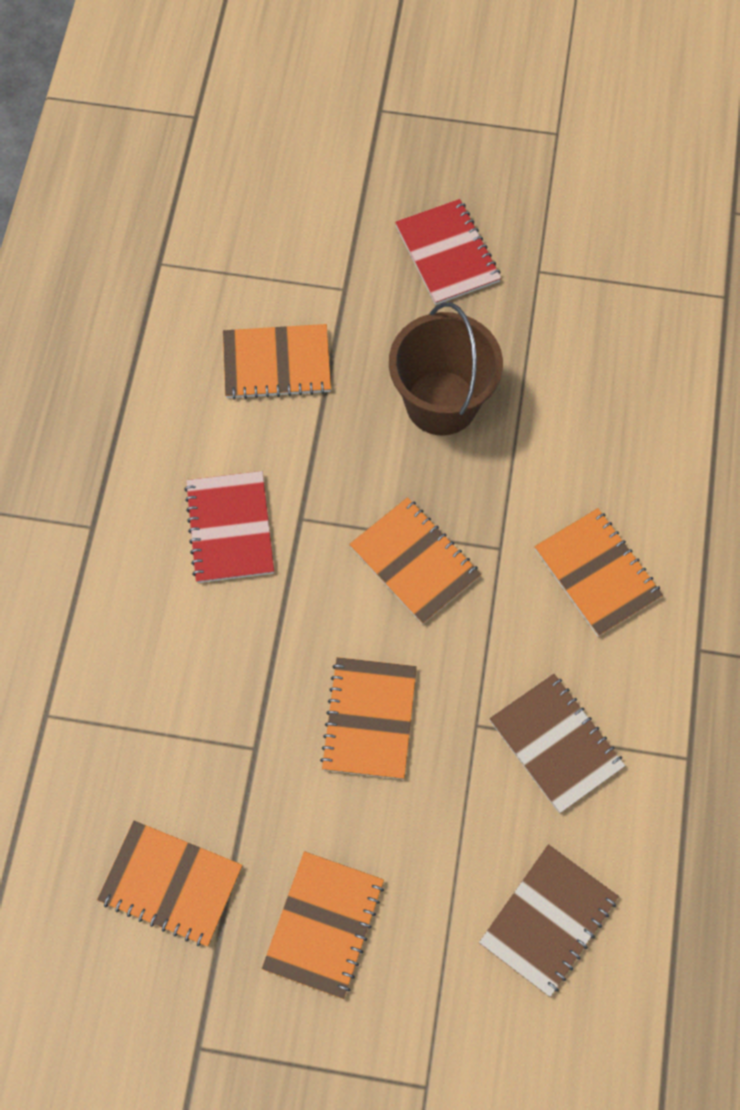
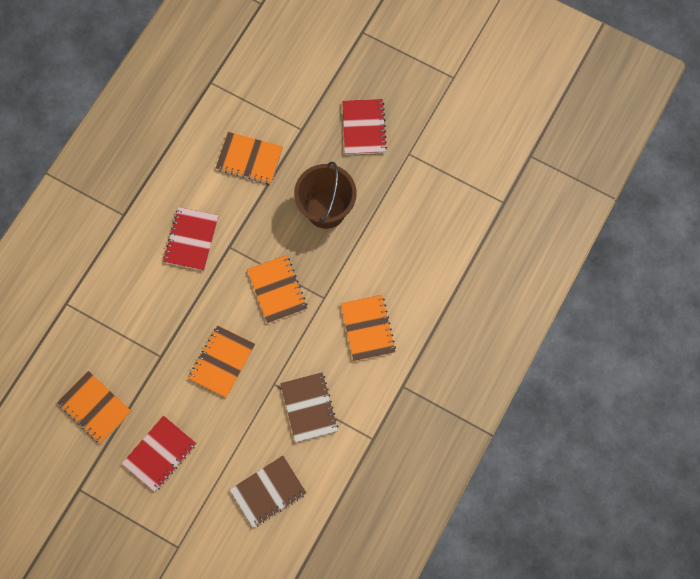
camera: 20 degrees right, 5 degrees up
orange notebook [262,851,384,999] -> red notebook [122,416,196,492]

